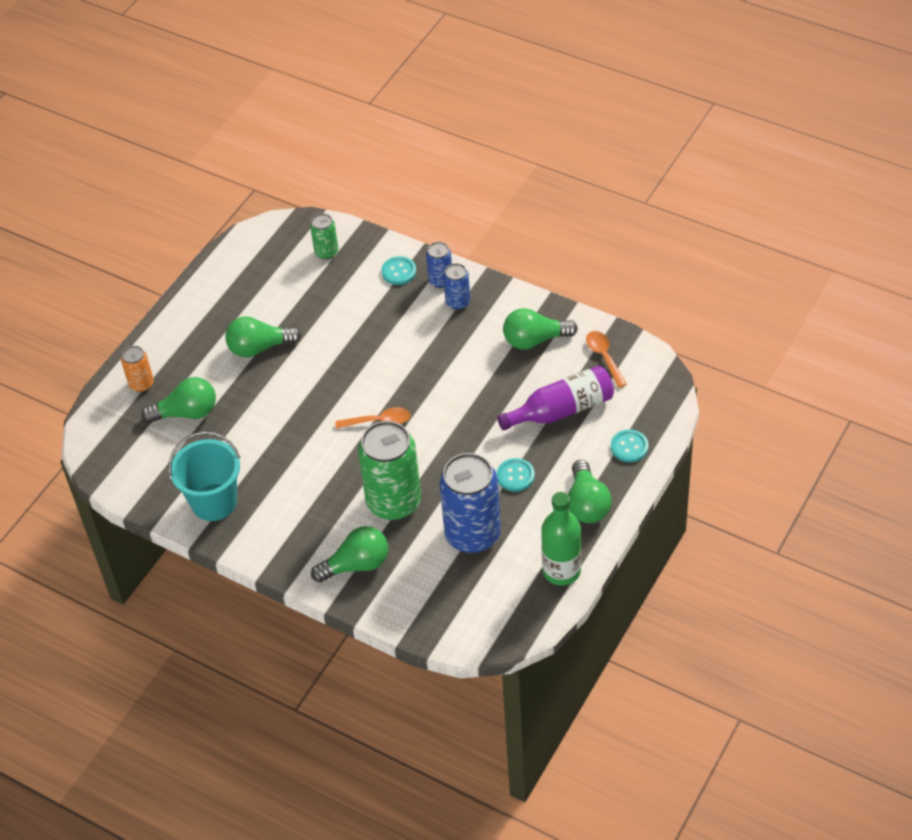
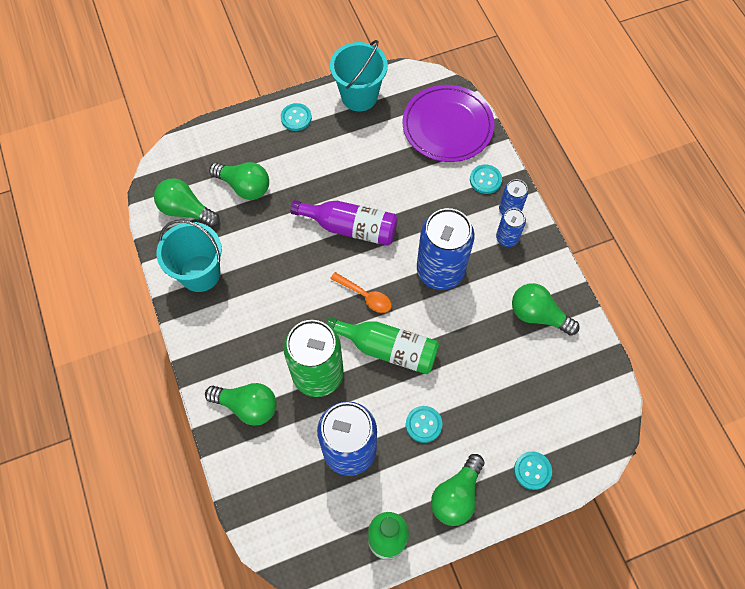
camera: 35 degrees right, 15 degrees up
orange can [121,346,154,392] -> none
green light bulb [225,316,301,357] -> green light bulb moved to [154,178,220,227]
green can [310,213,338,259] -> purple plate [402,85,495,162]
purple bottle [497,366,614,431] -> purple bottle moved to [290,200,398,246]
orange spoon [586,331,627,388] -> none
none -> turquoise button [281,103,312,131]
none -> green bottle [327,317,439,374]
none -> turquoise bucket [330,40,388,111]
none -> blue can [417,208,475,290]

